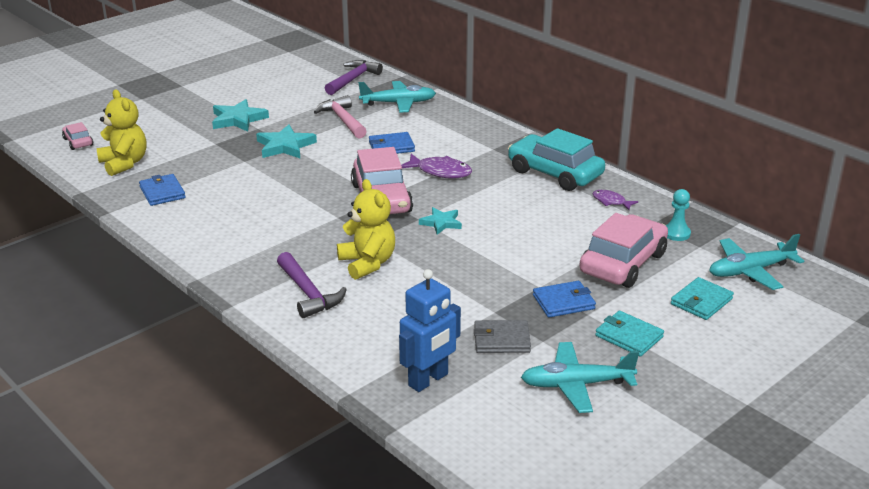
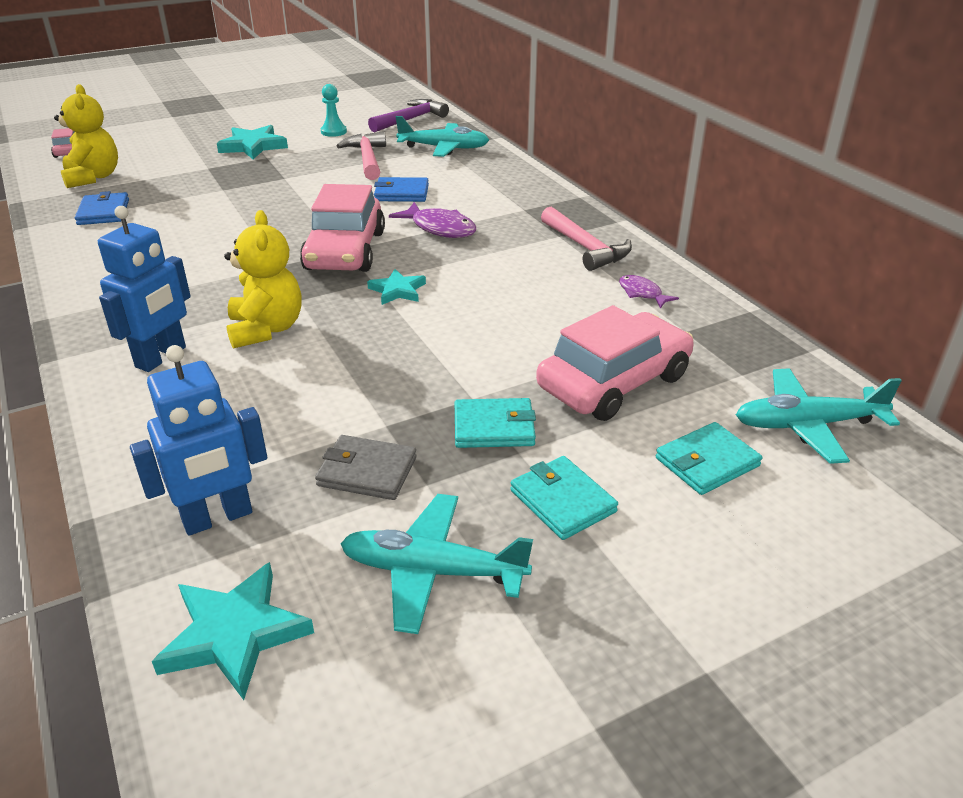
camera: 15 degrees right, 5 degrees up
turquoise star [256,124,317,158] -> turquoise star moved to [152,562,314,700]
purple hammer [277,252,347,318] -> blue robot [98,206,191,372]
turquoise car [508,128,605,191] -> pink hammer [541,207,632,271]
blue wallet [533,281,596,318] -> turquoise wallet [455,398,536,448]
turquoise pawn [666,189,691,241] -> turquoise pawn moved to [321,84,347,137]

